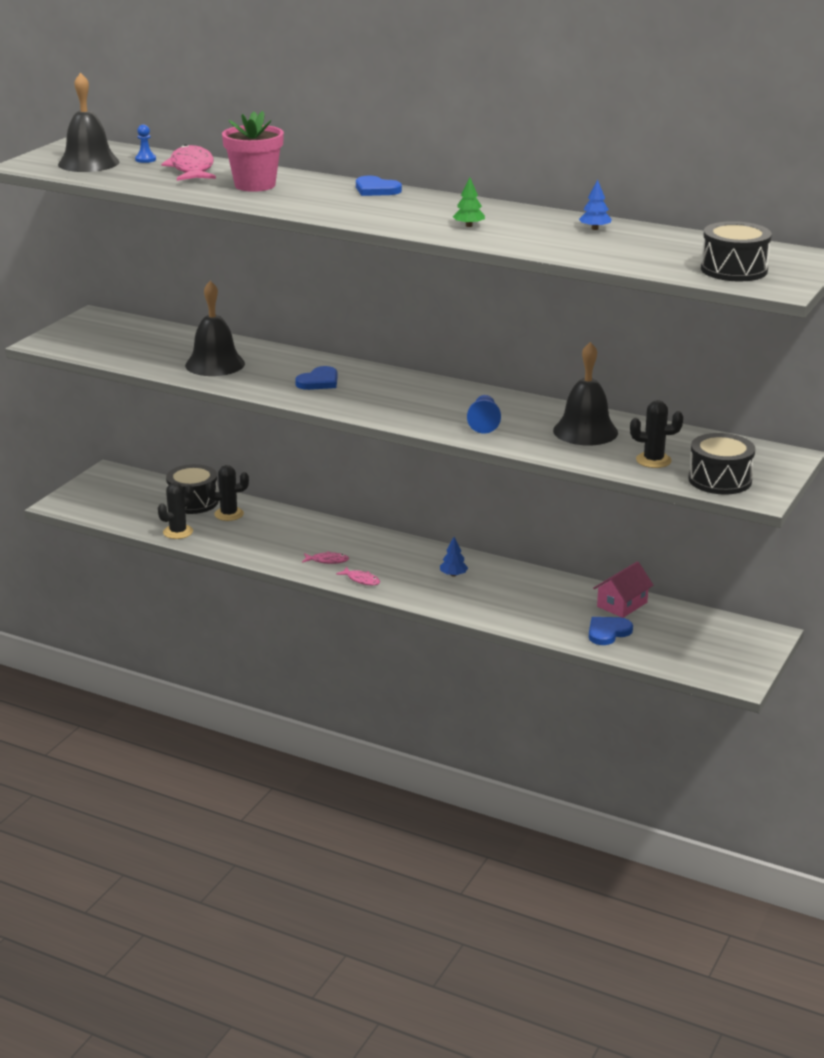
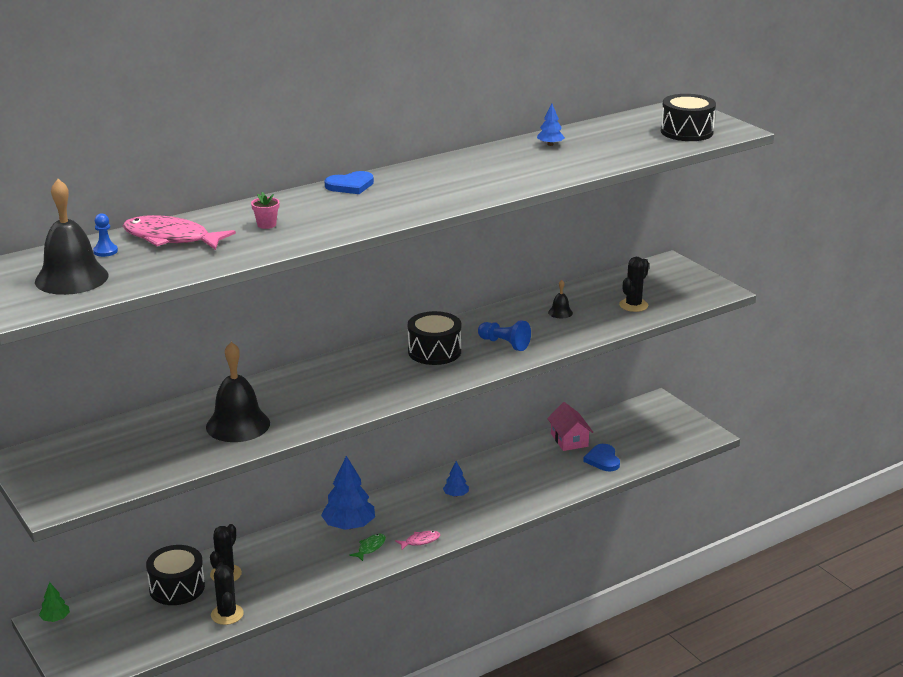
camera: 60 degrees left, 0 degrees up
pink flower pot [222,111,284,192] -> pink flower pot [251,192,280,229], size x0.44
blue heart [295,366,338,390] -> none
pink fish [302,552,349,564] -> green fish [349,534,386,561]
green tree [453,177,485,227] -> green tree moved to [39,582,70,622]
black bell [553,342,618,445] -> black bell [548,280,573,318], size x0.45
black drum [688,433,755,495] -> black drum moved to [408,311,461,365]
none -> blue tree [321,456,375,530]

